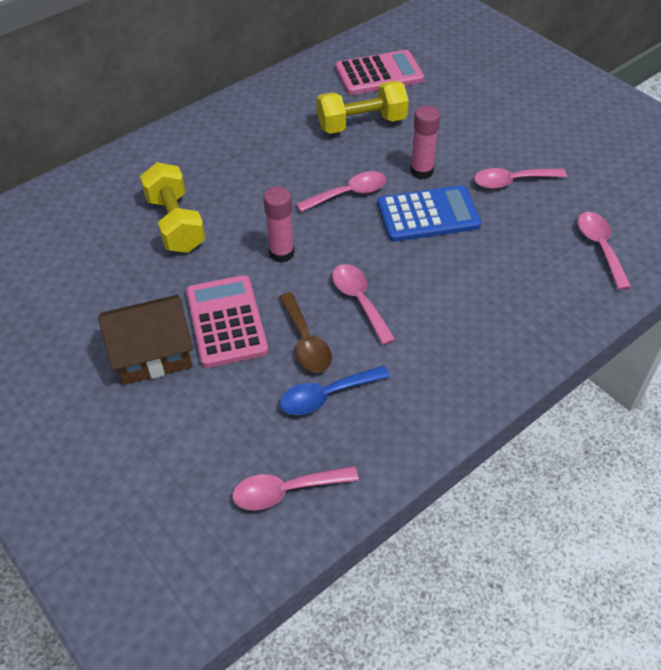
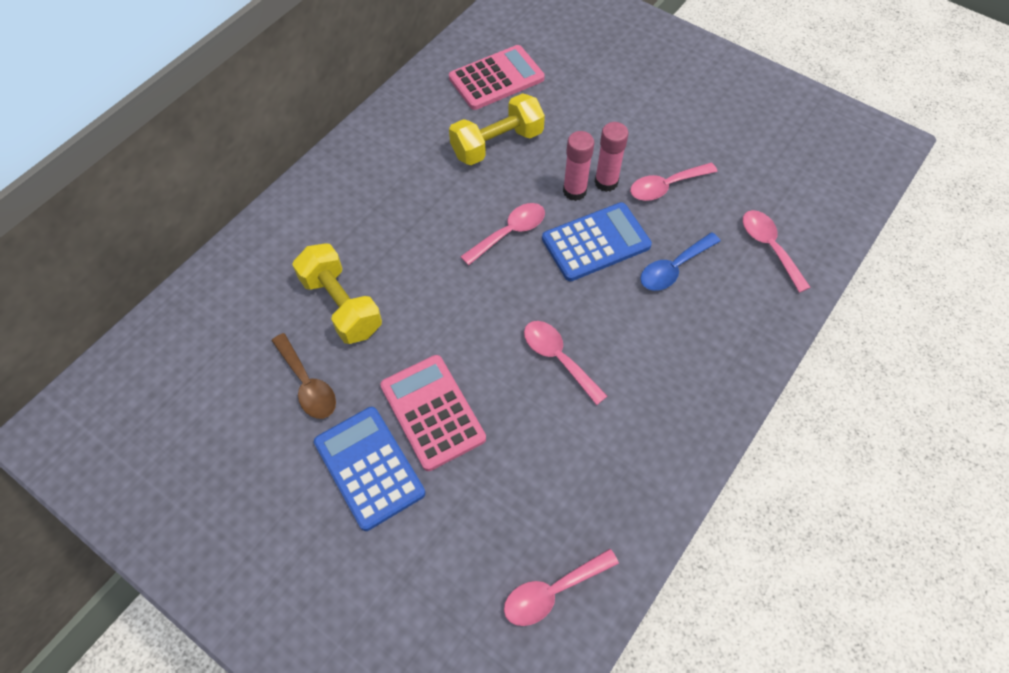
camera: 15 degrees left, 10 degrees up
brown house [98,295,193,385] -> blue calculator [314,407,425,531]
pink glue stick [263,187,295,263] -> pink glue stick moved to [595,122,629,192]
brown spoon [279,292,332,373] -> brown spoon moved to [272,333,336,419]
blue spoon [280,365,390,415] -> blue spoon moved to [640,232,720,291]

